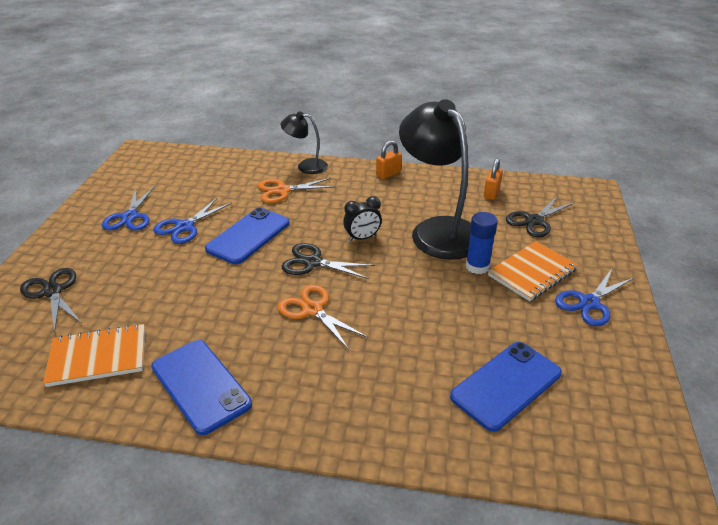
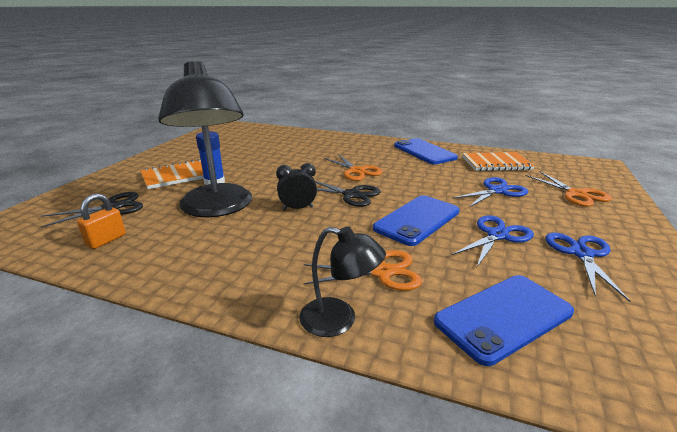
camera: 170 degrees left, 10 degrees down
black scissors [20,268,81,332] -> orange scissors [526,172,612,207]
orange padlock [376,140,402,179] -> none
blue phone [450,342,562,432] -> blue phone moved to [434,275,574,366]
blue scissors [555,269,634,326] -> blue scissors moved to [452,177,528,207]

